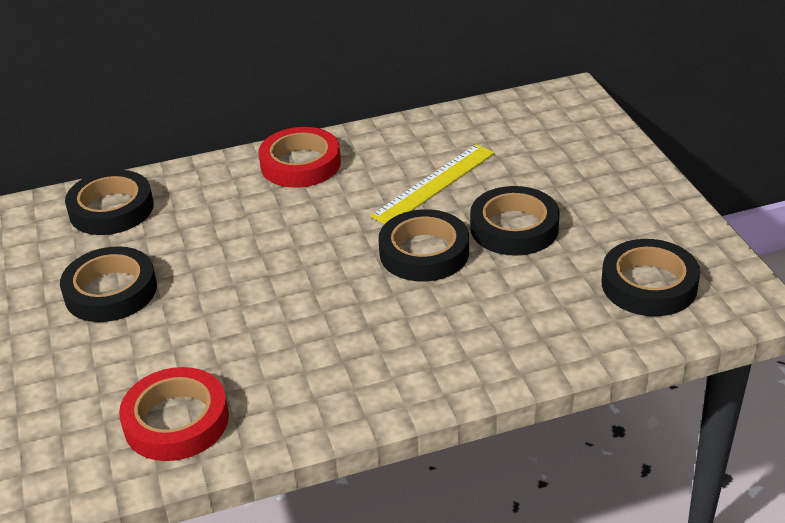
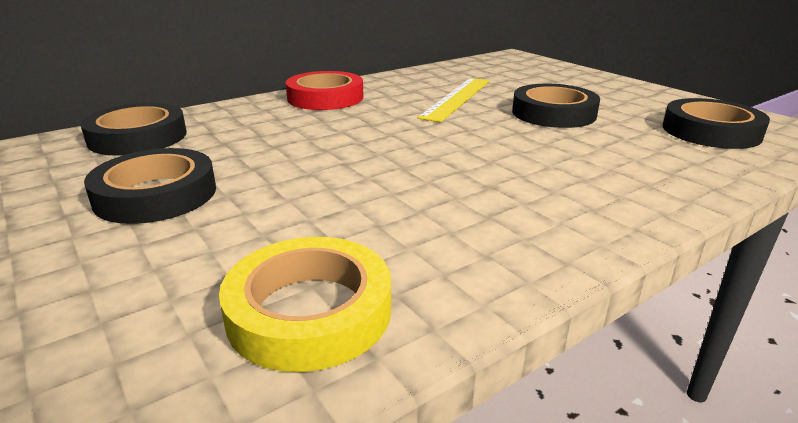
camera: 20 degrees left, 10 degrees down
red tape [119,367,229,461] -> yellow tape [219,237,391,372]
black tape [378,209,469,282] -> none

